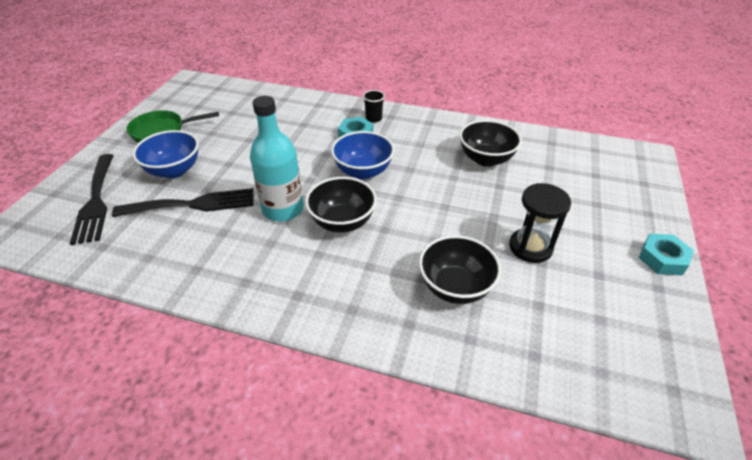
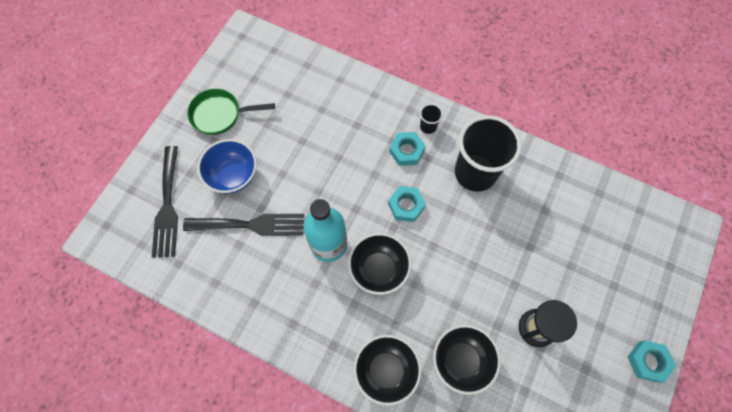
camera: 10 degrees right, 25 degrees up
blue bowl [331,131,394,179] -> turquoise nut [388,186,426,222]
black bowl [459,120,522,167] -> black bowl moved to [354,335,421,406]
none -> black cup [455,115,522,192]

